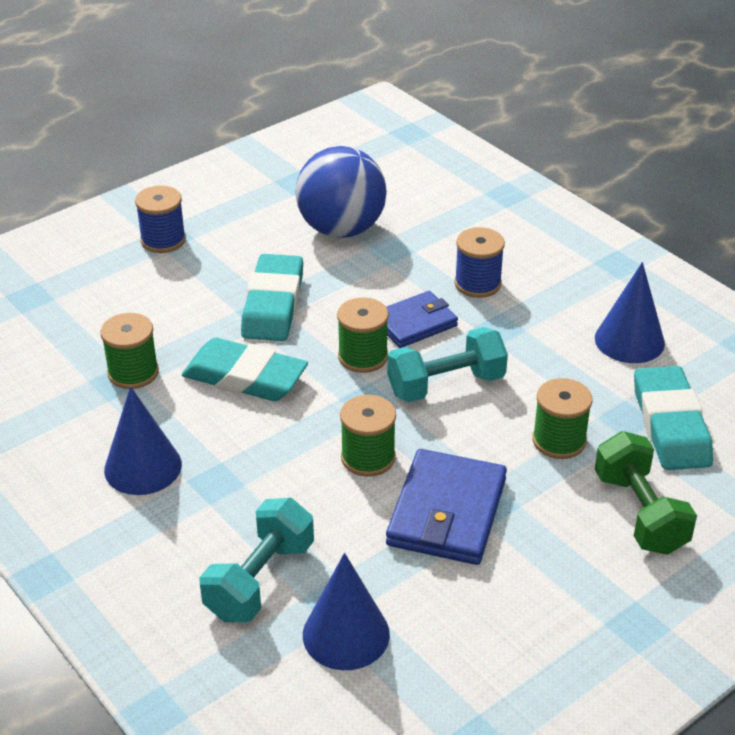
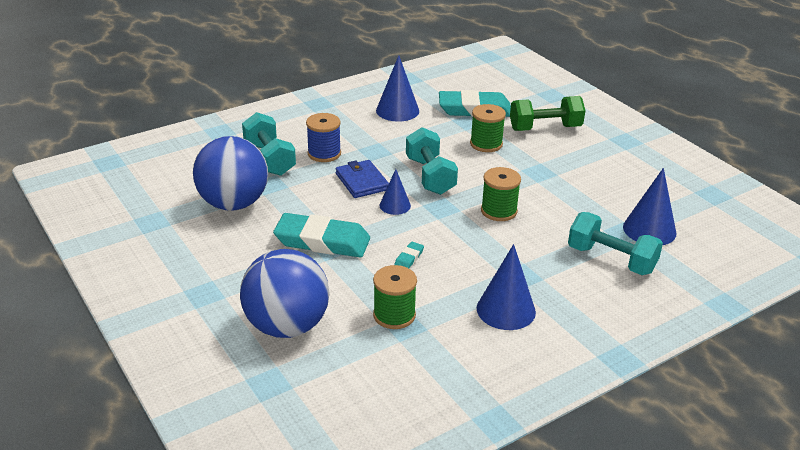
camera: 85 degrees left, 5 degrees down
blue spool [135,186,186,253] -> none
turquoise eraser [182,338,308,401] -> turquoise eraser [394,242,424,268], size x0.41
green spool [337,297,389,373] -> blue cone [380,169,411,215]
blue wallet [386,449,507,565] -> none
none -> blue ball [240,249,329,338]
none -> turquoise dumbbell [242,112,296,176]

